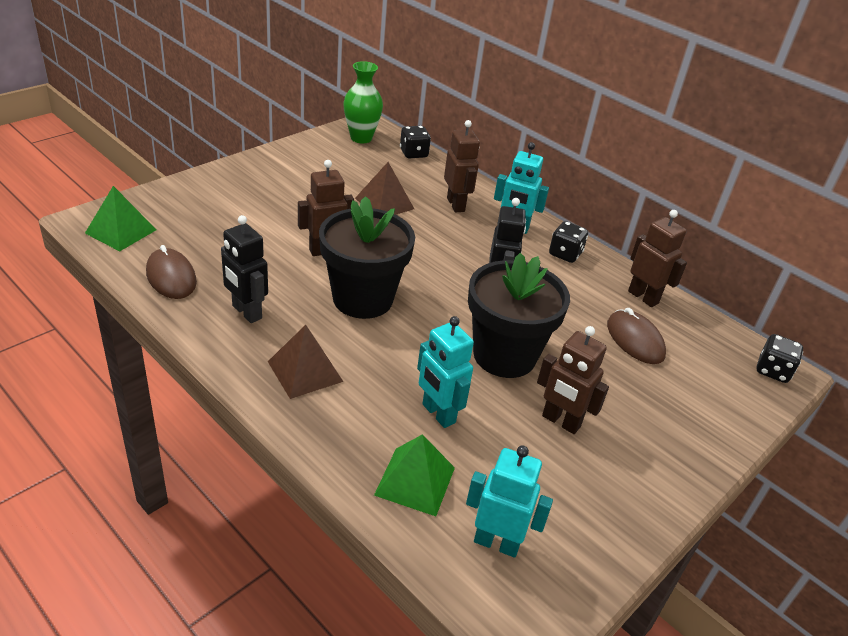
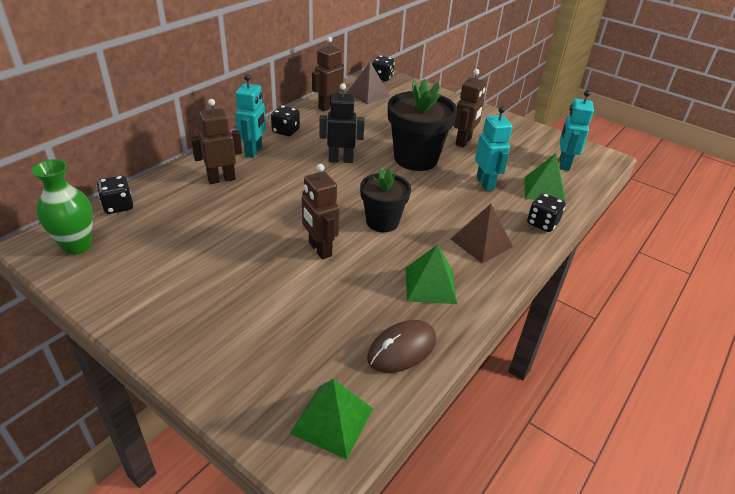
camera: 95 degrees left, 0 degrees up
black robot [221,215,268,323] -> green pyramid [406,244,457,304]
black flower pot [319,196,415,319] -> black flower pot [360,167,411,232], size x0.64
brown pyramid [355,162,414,215] -> brown pyramid moved to [347,62,390,104]
turquoise robot [417,316,474,428] -> turquoise robot turned 60 degrees counterclockwise [475,106,513,191]
brown mouse [607,308,666,364] -> none
none -> black dice [527,193,565,232]

